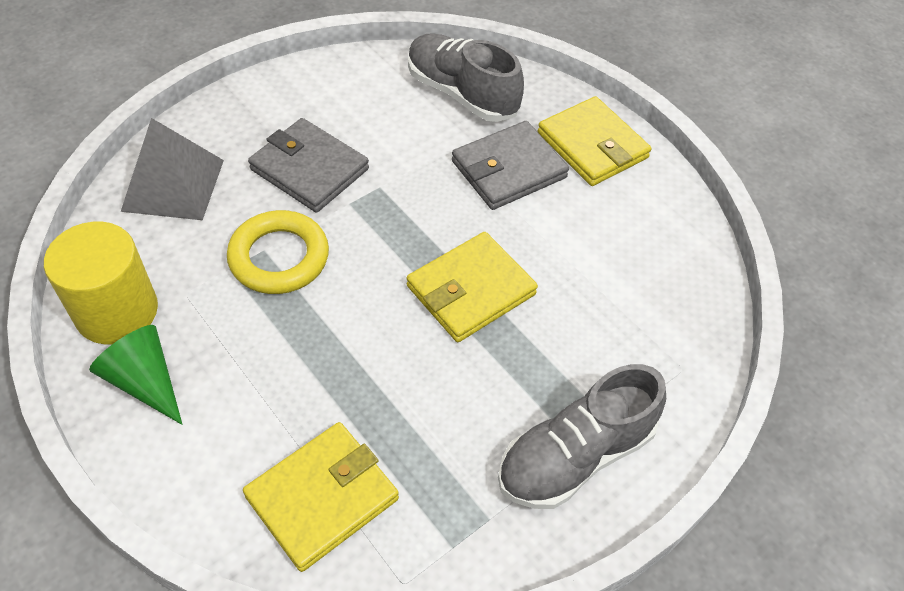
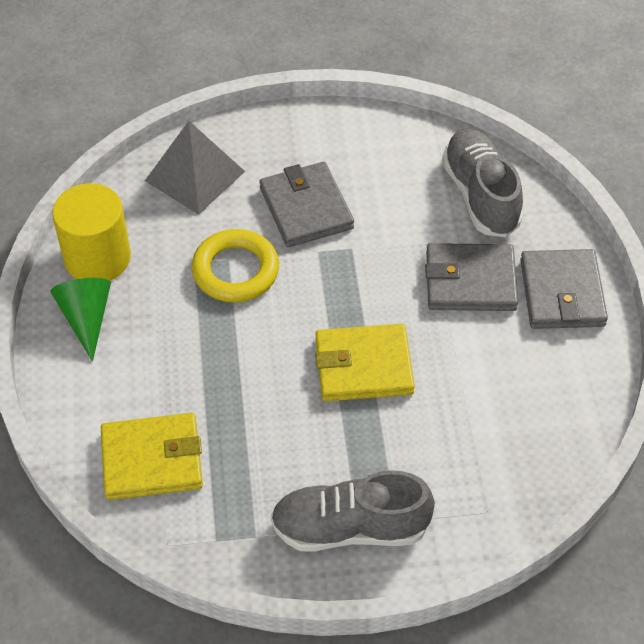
camera: 35 degrees right, 0 degrees up
yellow wallet [538,96,652,186] -> grey wallet [520,249,608,329]

